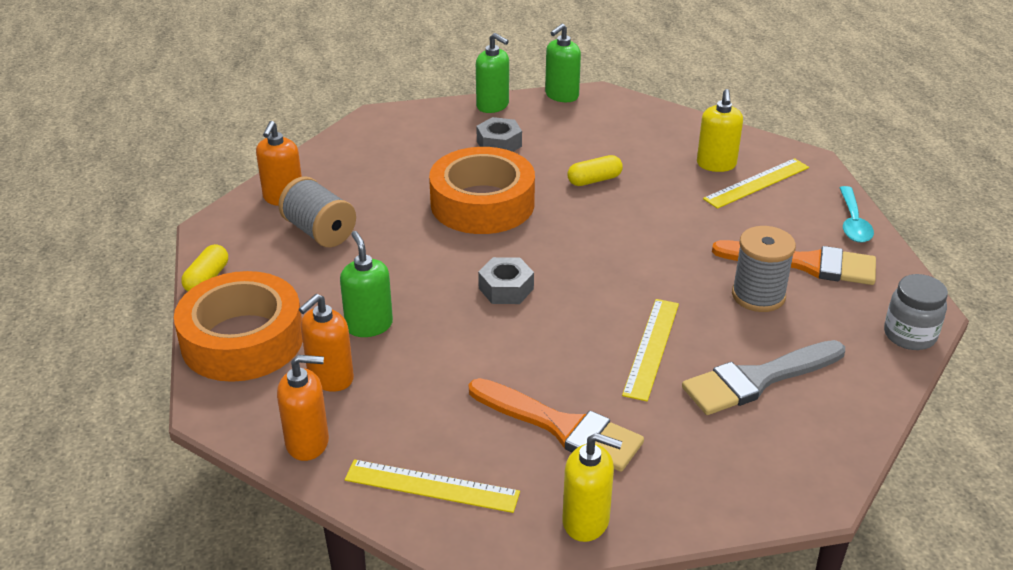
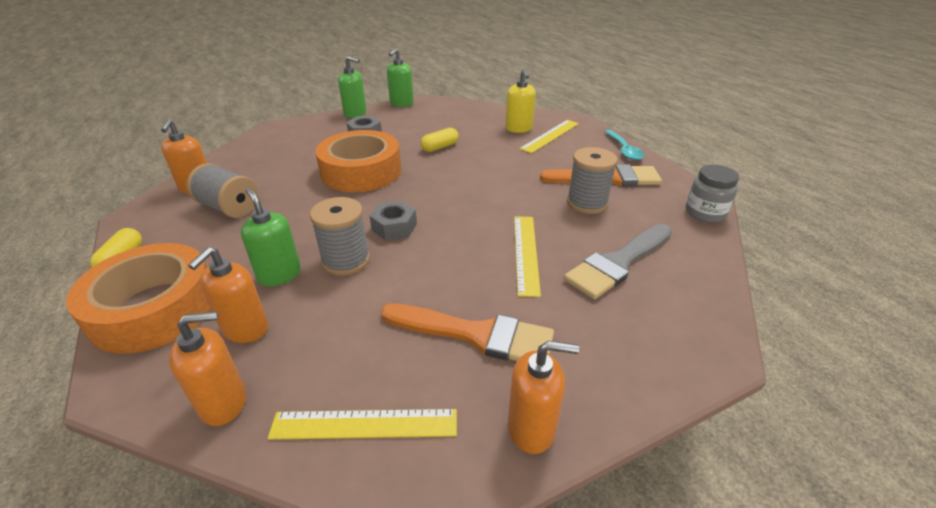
camera: 15 degrees left, 0 degrees up
yellow soap dispenser [563,433,623,542] -> orange soap dispenser [508,341,579,454]
none -> grey spool [310,197,370,276]

